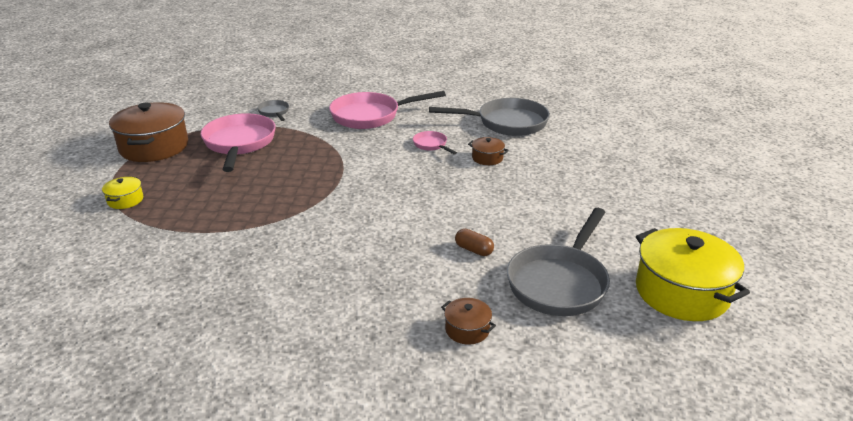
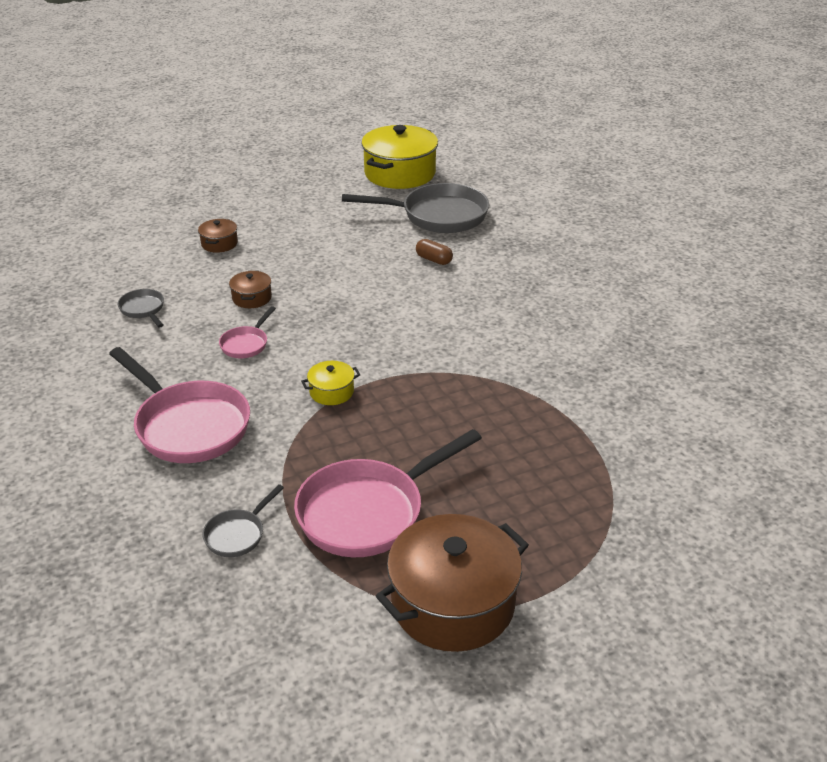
camera: 120 degrees left, 5 degrees up
yellow pot [102,176,143,209] -> yellow pot moved to [301,361,361,405]
grey pan [429,98,550,136] -> grey pan [118,289,164,328], size x0.47
brown pot [441,298,496,344] -> brown pot moved to [198,219,238,253]
brown capsule [455,229,494,256] -> brown capsule turned 60 degrees counterclockwise [416,239,453,265]

